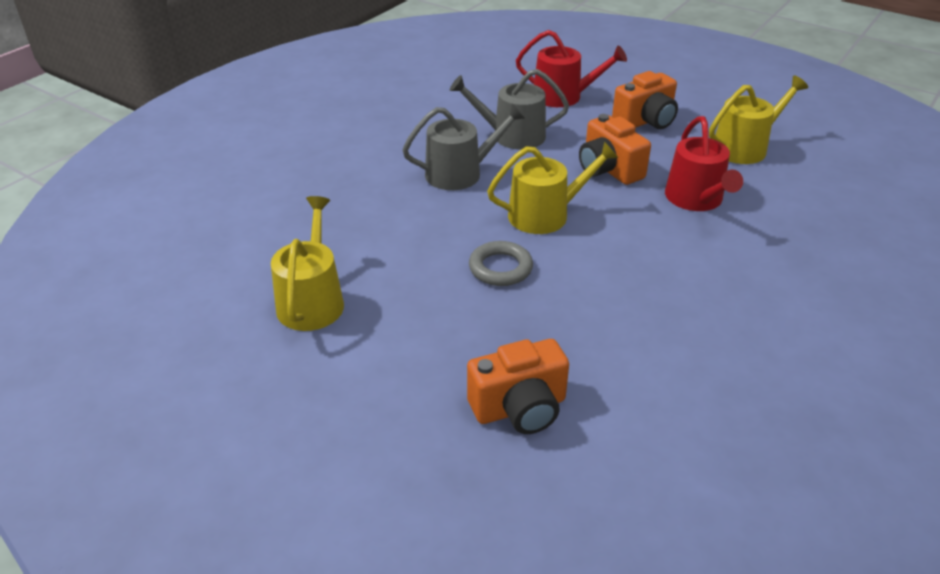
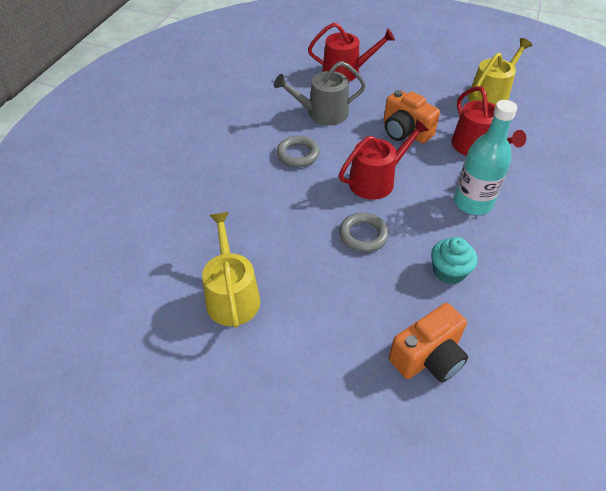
camera: 15 degrees left, 10 degrees up
grey watering can [402,103,525,190] -> grey ring [276,135,320,167]
yellow watering can [487,141,619,234] -> red watering can [339,119,429,199]
orange camera [612,71,678,129] -> none
none -> turquoise cupcake [431,237,478,284]
none -> turquoise bottle [454,100,517,215]

